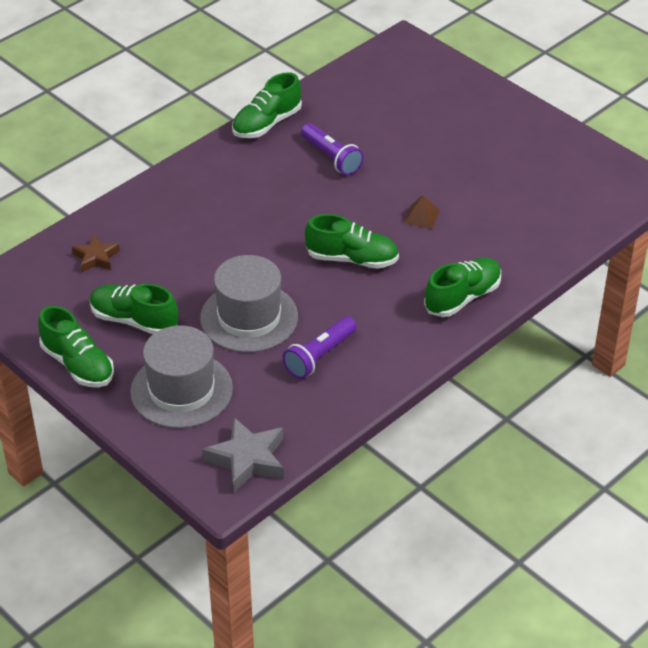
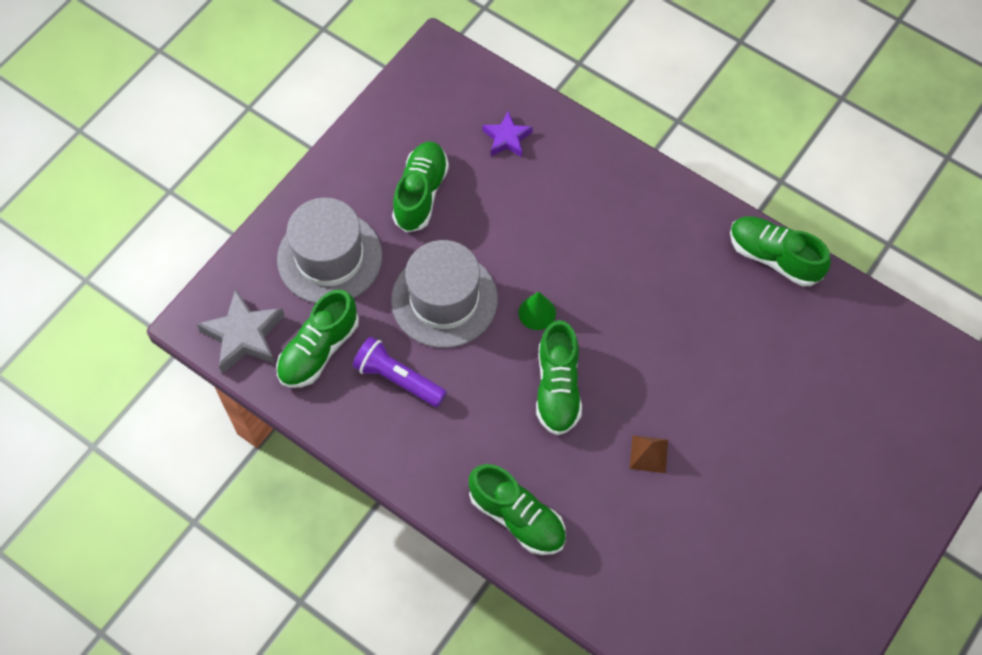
camera: 80 degrees right, 20 degrees up
green shoe [38,306,114,387] -> green shoe moved to [276,290,359,388]
brown star [72,234,120,272] -> purple star [482,111,533,157]
purple flashlight [301,123,364,175] -> none
none -> green cone [518,292,556,330]

